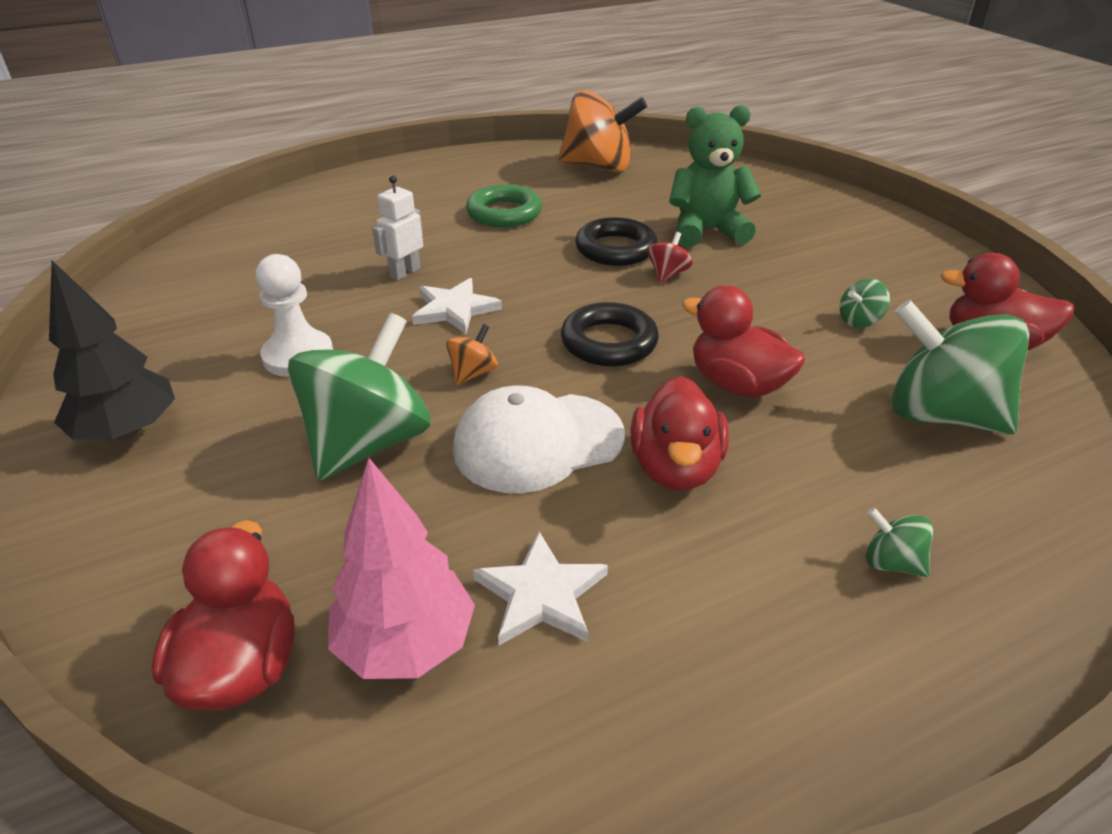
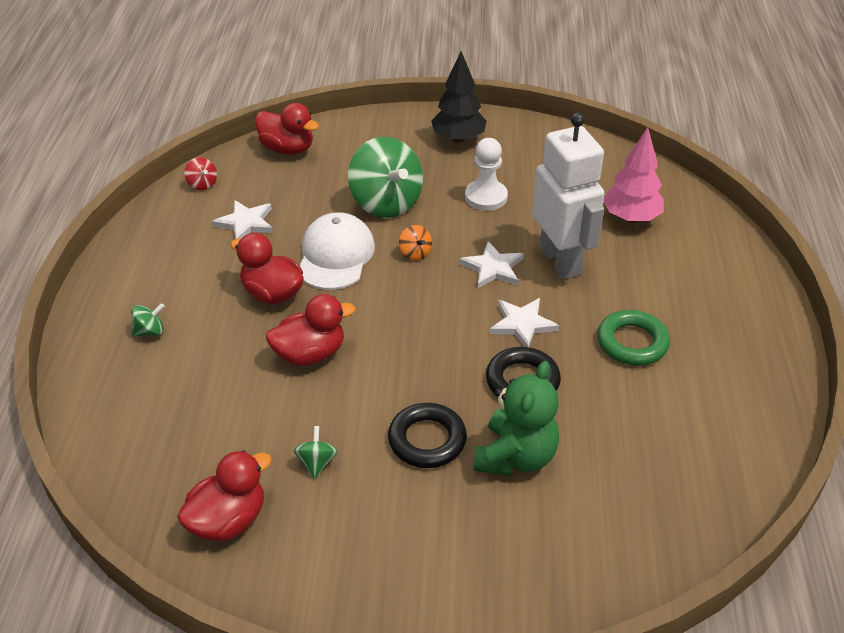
camera: 120 degrees right, 5 degrees up
pink tree [328,458,475,679] -> pink tree moved to [604,127,664,223]
white robot [372,175,423,280] -> white robot [532,112,605,279], size x2.22
orange spinning top [558,90,647,172] -> none
black ring [561,302,659,366] -> black ring moved to [388,403,467,468]
red spinning top [648,232,692,283] -> red spinning top moved to [184,157,217,190]
green spinning top [892,300,1029,435] -> none
none -> white star [489,298,559,347]

